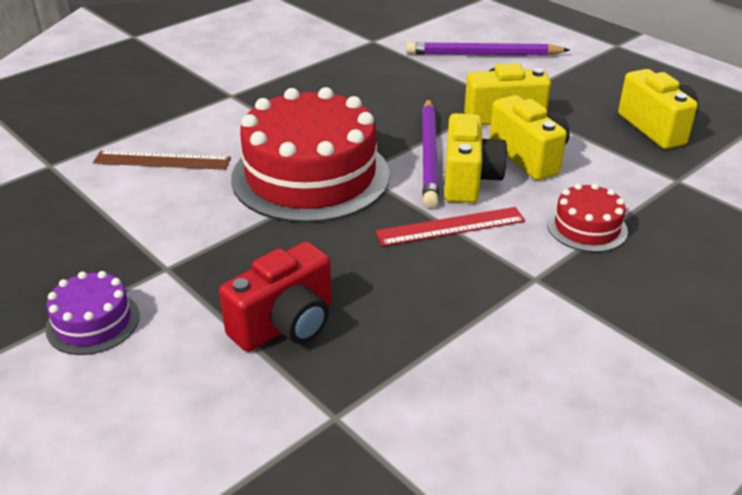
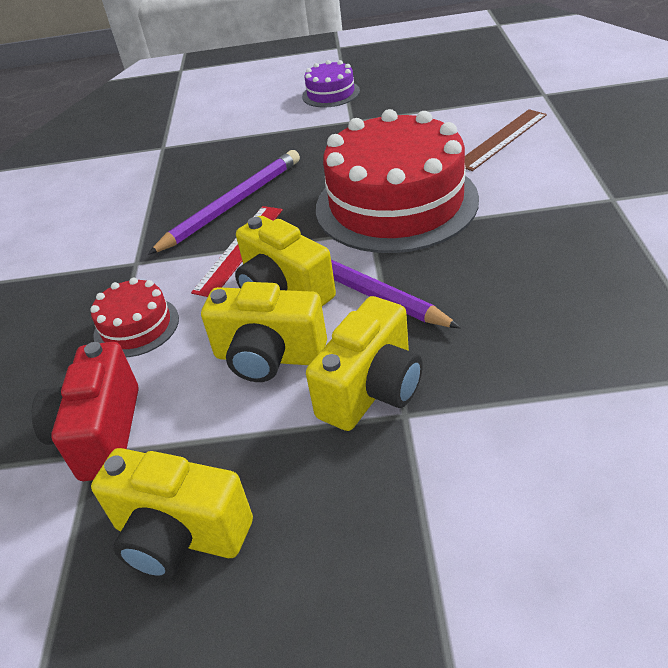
camera: 135 degrees right, 5 degrees up
red camera [219,241,332,352] -> red camera moved to [31,342,139,481]
purple pencil [406,42,570,56] -> purple pencil moved to [148,150,300,255]

